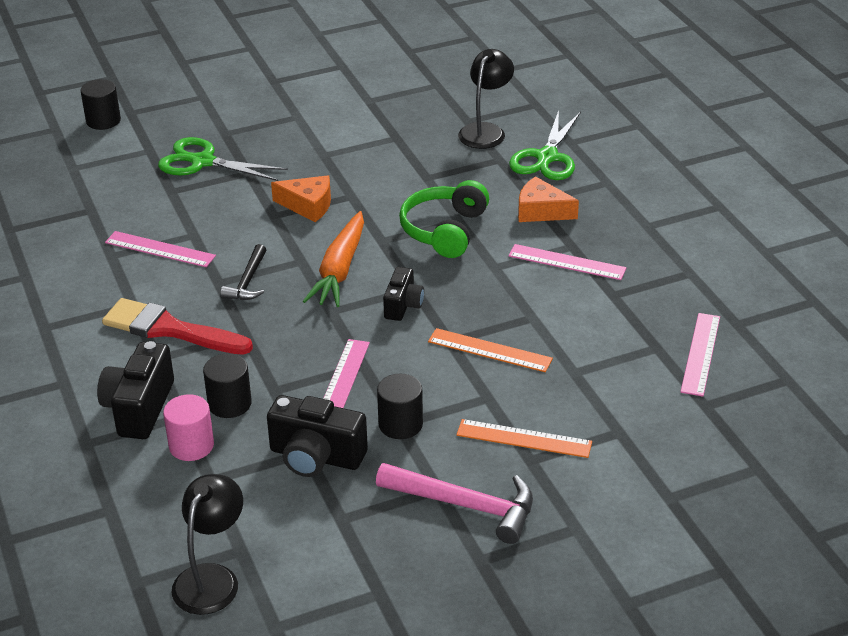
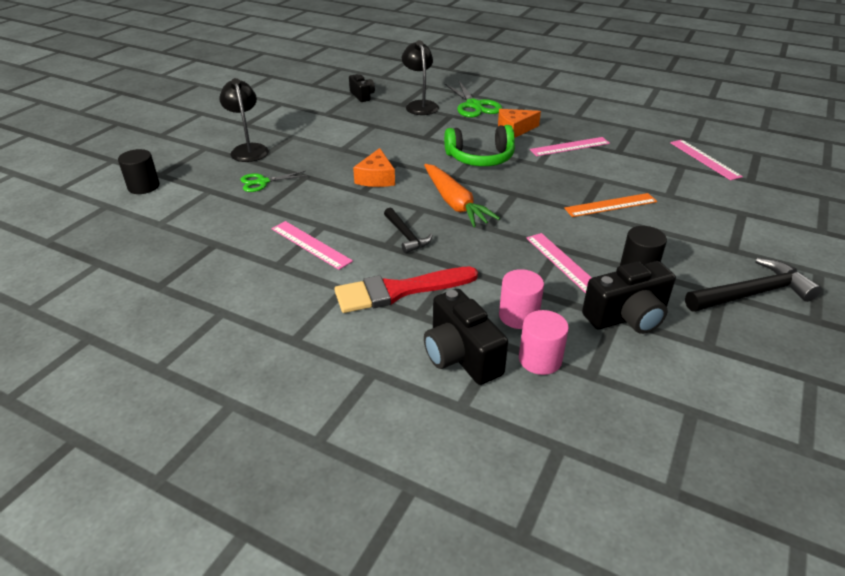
camera: 40 degrees left, 0 degrees up
pink ruler [105,231,216,267] -> pink ruler turned 60 degrees clockwise [271,221,353,270]
green scissors [158,137,288,181] -> green scissors [240,171,309,192], size x0.62
black lamp [172,474,243,615] -> black lamp moved to [219,78,269,162]
black cylinder [203,354,252,418] -> pink cylinder [499,269,544,329]
orange cheese [271,175,331,222] -> orange cheese turned 120 degrees clockwise [353,148,395,187]
pink hammer [376,463,533,544] -> black hammer [685,258,821,312]
black camera [383,267,424,321] -> black camera moved to [349,74,375,102]
green headphones [399,180,489,258] -> green headphones turned 75 degrees counterclockwise [444,125,515,166]
orange ruler [456,419,592,458] -> none

